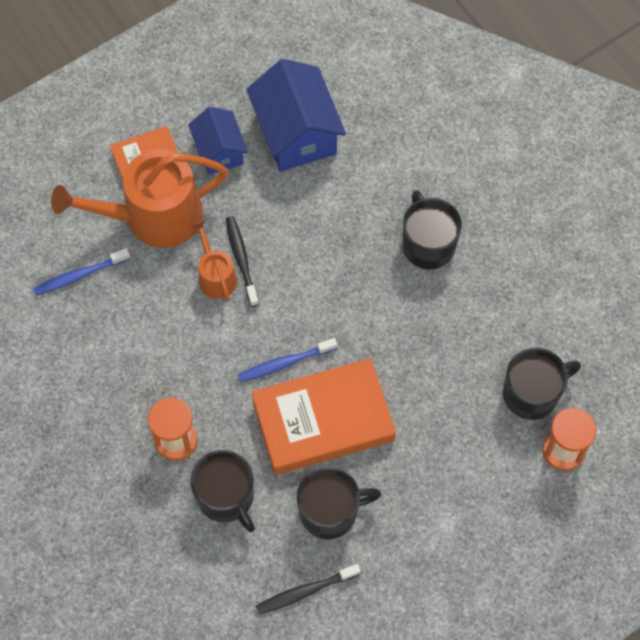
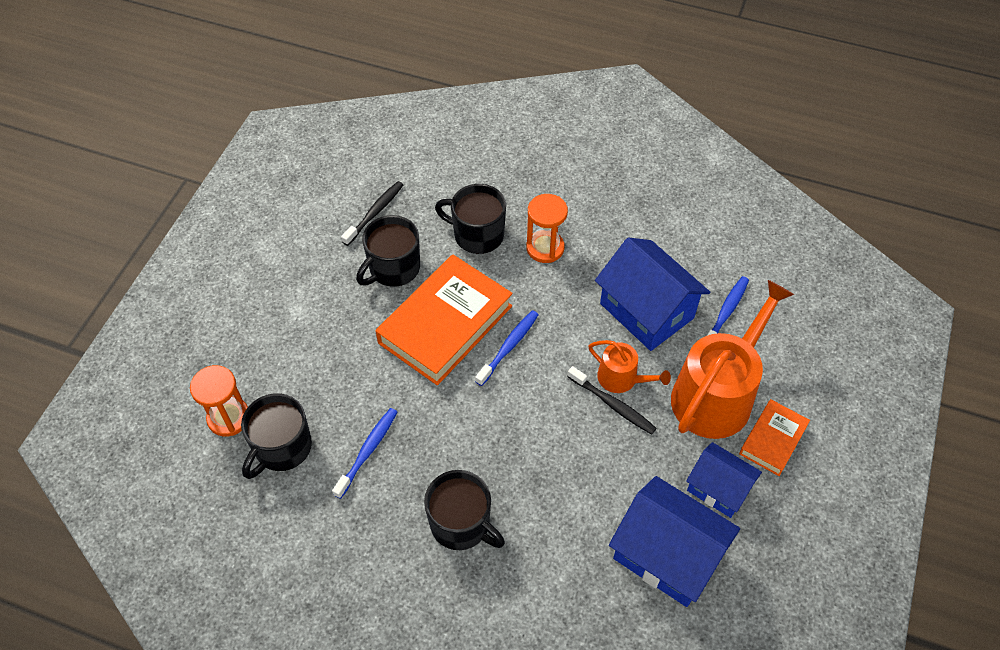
camera: 145 degrees right, 10 degrees down
none -> blue toothbrush [332,408,397,499]
none -> blue house [595,238,710,351]

